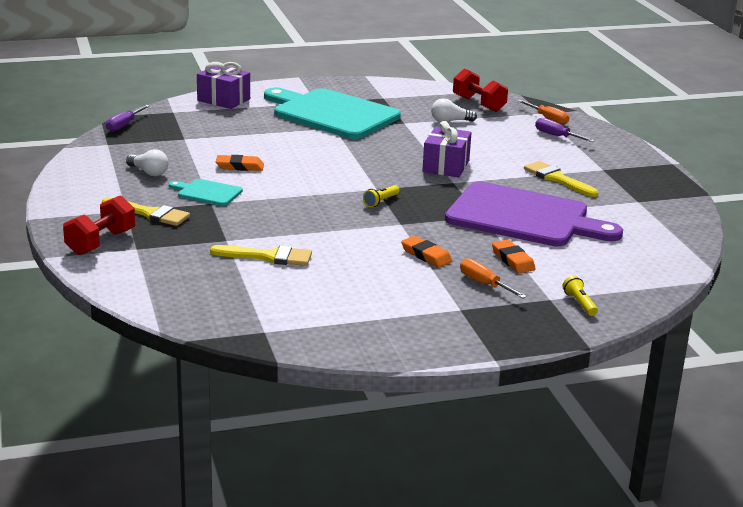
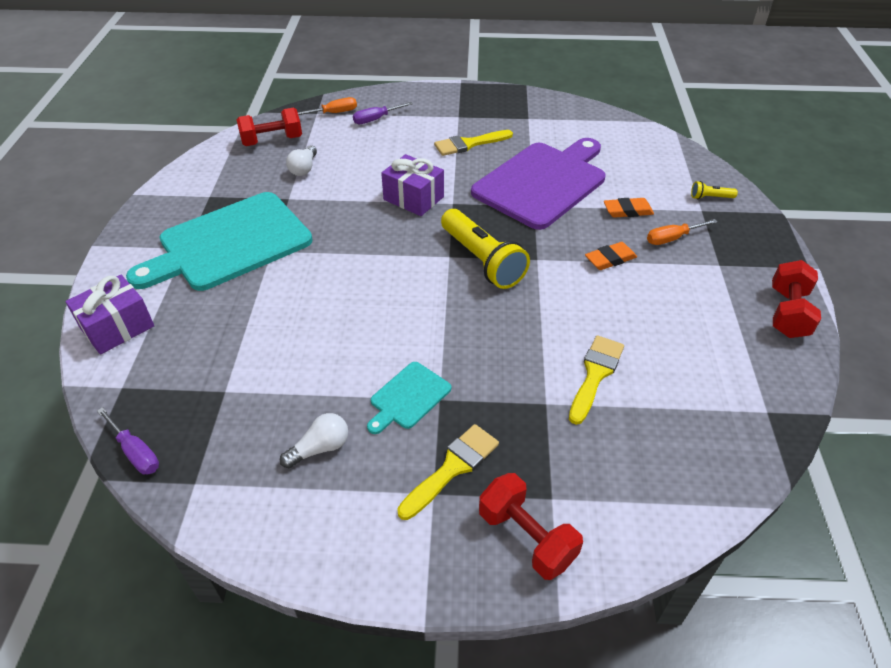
camera: 70 degrees left, 20 degrees up
orange eraser [216,155,264,171] -> none
yellow flashlight [363,185,400,207] -> yellow flashlight [441,209,530,289], size x2.34
none -> red dumbbell [772,260,821,338]

